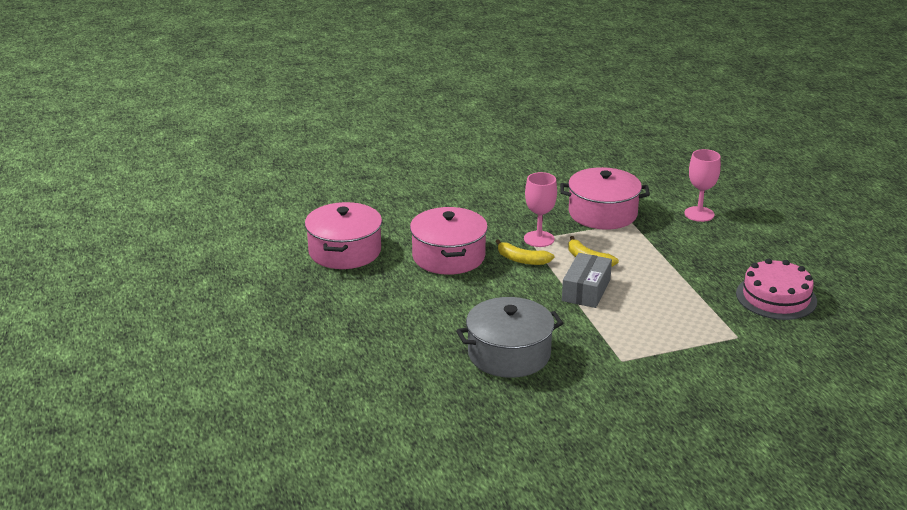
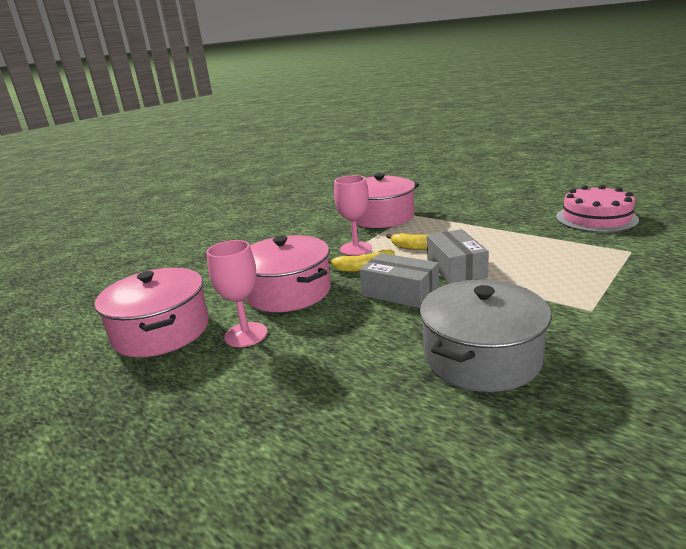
camera: 30 degrees left, 5 degrees down
pink goblet [684,149,721,222] -> pink goblet moved to [206,240,267,347]
none -> grey box [360,253,439,308]

